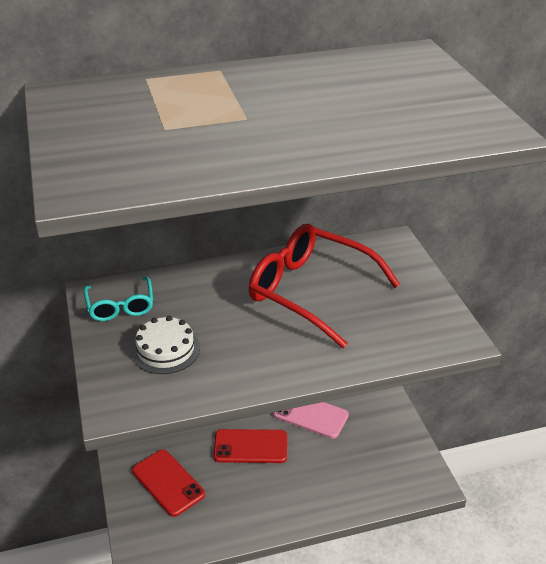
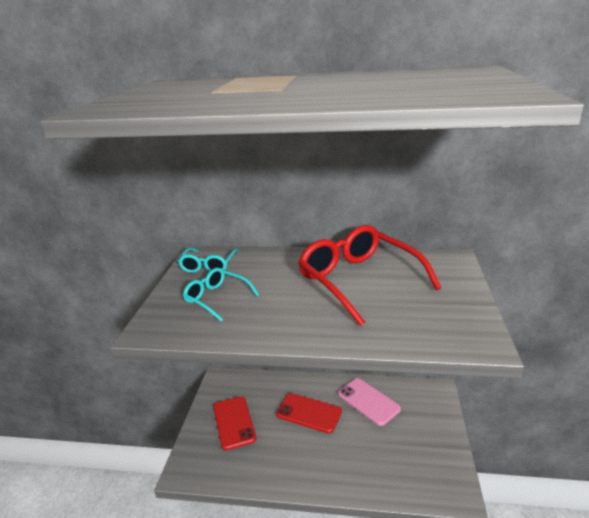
camera: 25 degrees right, 10 degrees down
white cake [131,316,200,374] -> turquoise glasses [183,268,259,322]

